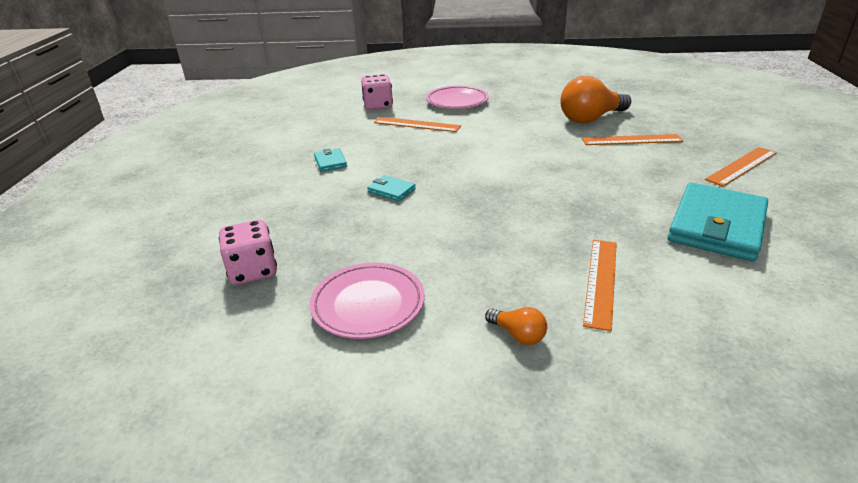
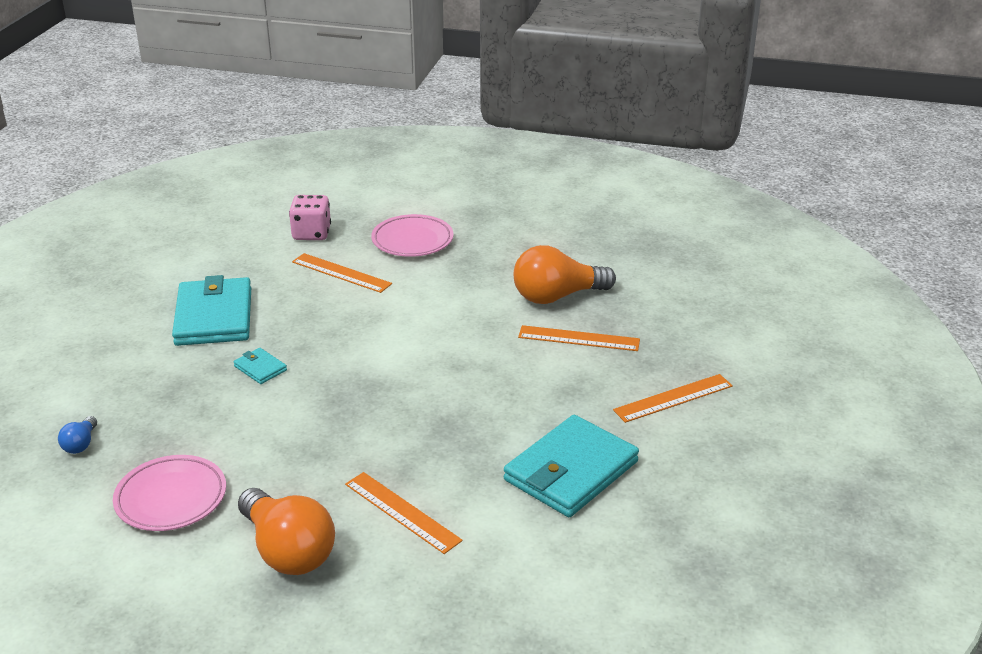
camera: 10 degrees right, 0 degrees up
pink dice [219,220,277,285] -> blue light bulb [58,416,97,454]
turquoise wallet [314,148,347,172] -> turquoise wallet [172,275,251,346], size x2.27
orange light bulb [485,307,547,345] -> orange light bulb [238,488,335,575], size x2.21
orange ruler [583,240,617,331] -> orange ruler turned 75 degrees counterclockwise [345,472,463,554]

